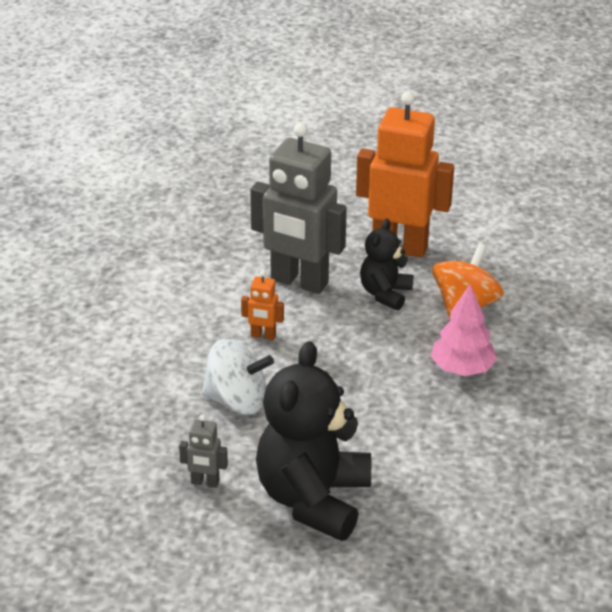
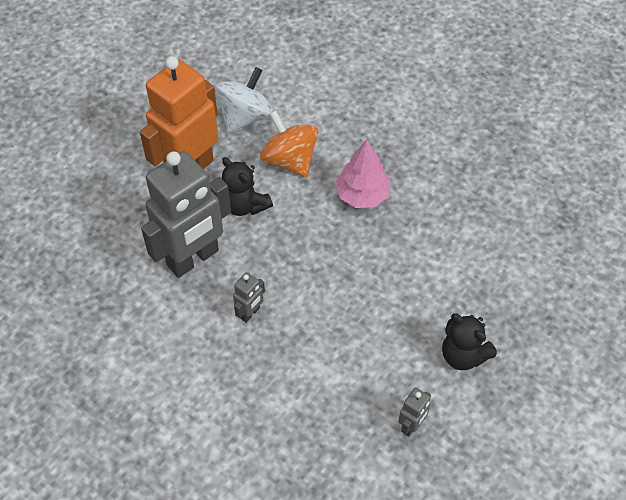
camera: 65 degrees left, 20 degrees up
white spinning top [201,339,274,415] -> white spinning top moved to [215,67,273,133]
orange robot [241,271,284,340] -> grey robot [233,272,265,323]
black teddy bear [256,341,371,541] -> black teddy bear [442,313,497,370], size x0.54

